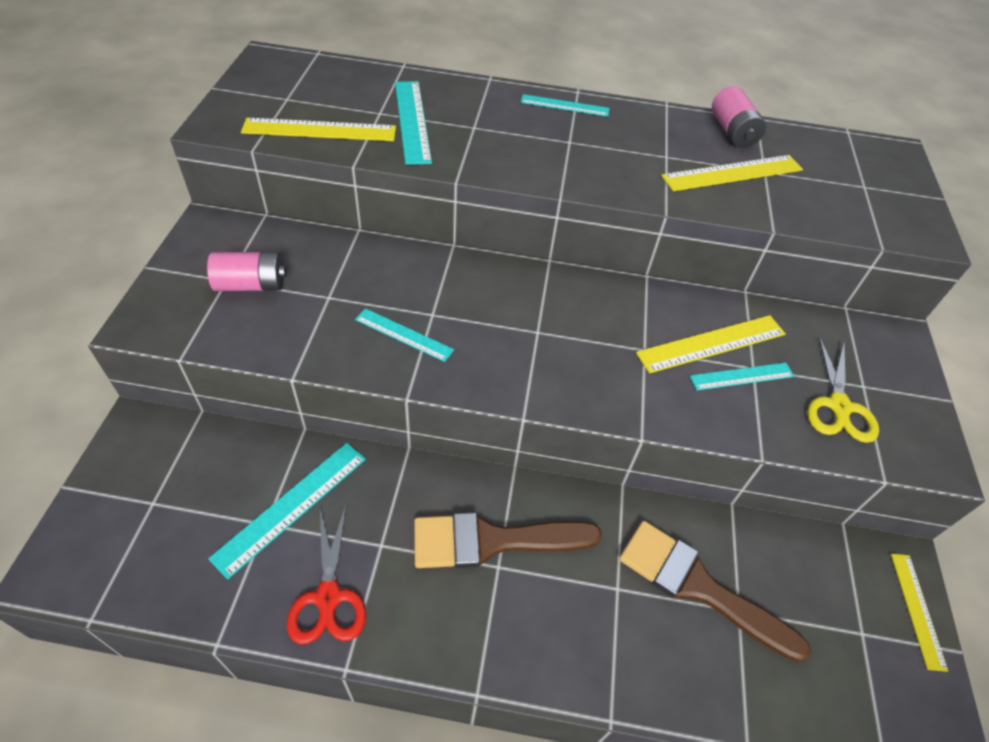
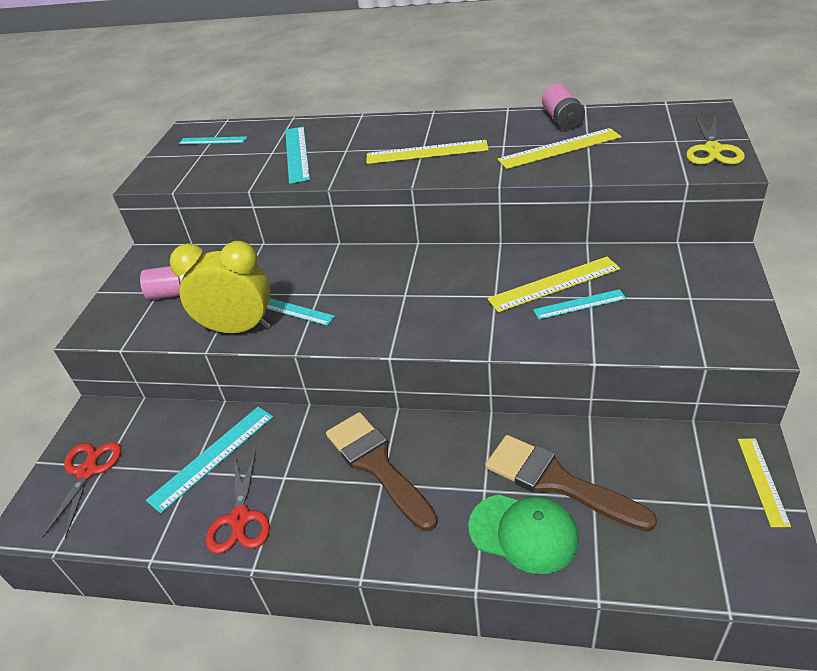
camera: 10 degrees right, 10 degrees down
yellow ruler [241,118,396,141] -> yellow ruler moved to [366,140,489,164]
brown brush [414,512,602,568] -> brown brush turned 60 degrees clockwise [326,412,438,531]
turquoise ruler [521,94,610,117] -> turquoise ruler moved to [179,136,247,144]
yellow scissors [807,336,879,443] -> yellow scissors moved to [686,116,745,164]
none -> red scissors [43,442,121,538]
none -> yellow clock [169,241,271,333]
none -> green cap [468,494,579,574]

